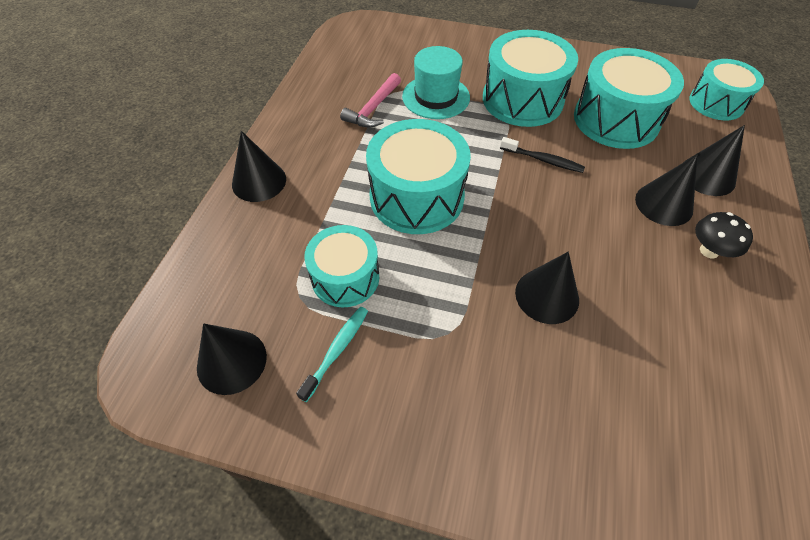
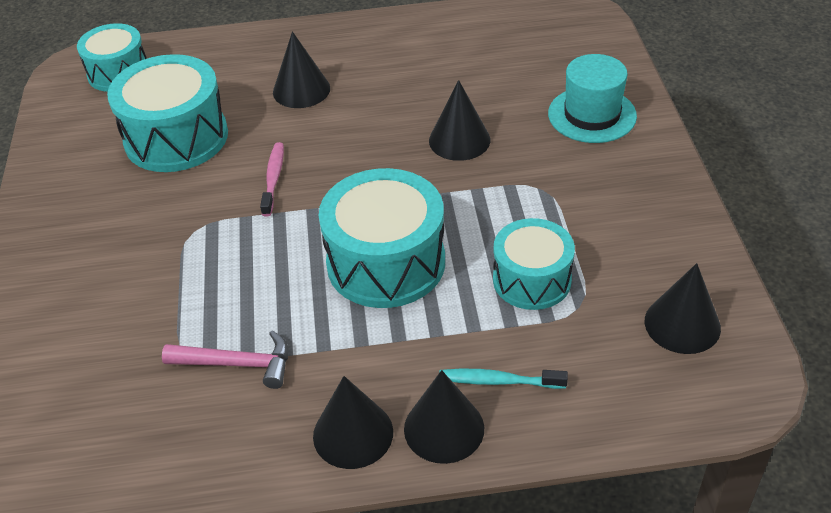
camera: 110 degrees left, 10 degrees down
turquoise toothbrush [296,307,368,402] -> turquoise toothbrush moved to [439,369,568,389]
turquoise hat [402,46,470,119] -> turquoise hat moved to [548,54,637,143]
turquoise drum [483,30,578,127] -> none
black toothbrush [500,137,585,173] -> pink toothbrush [260,142,284,216]
black cone [684,125,745,196] -> black cone moved to [313,376,393,469]
black mushroom [695,212,753,258] -> none

